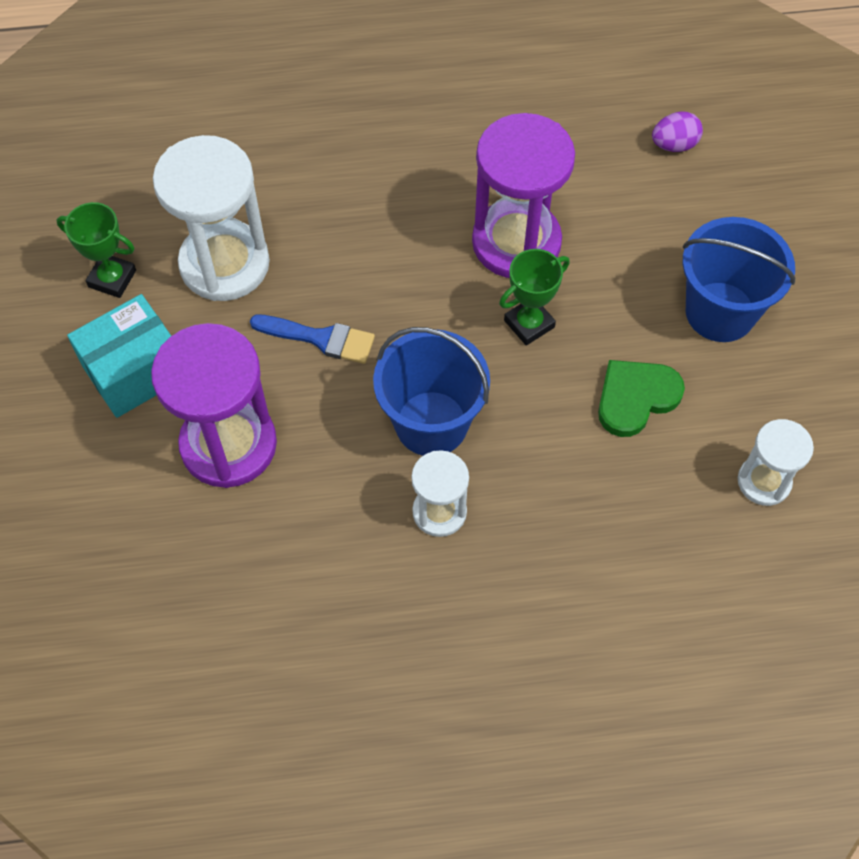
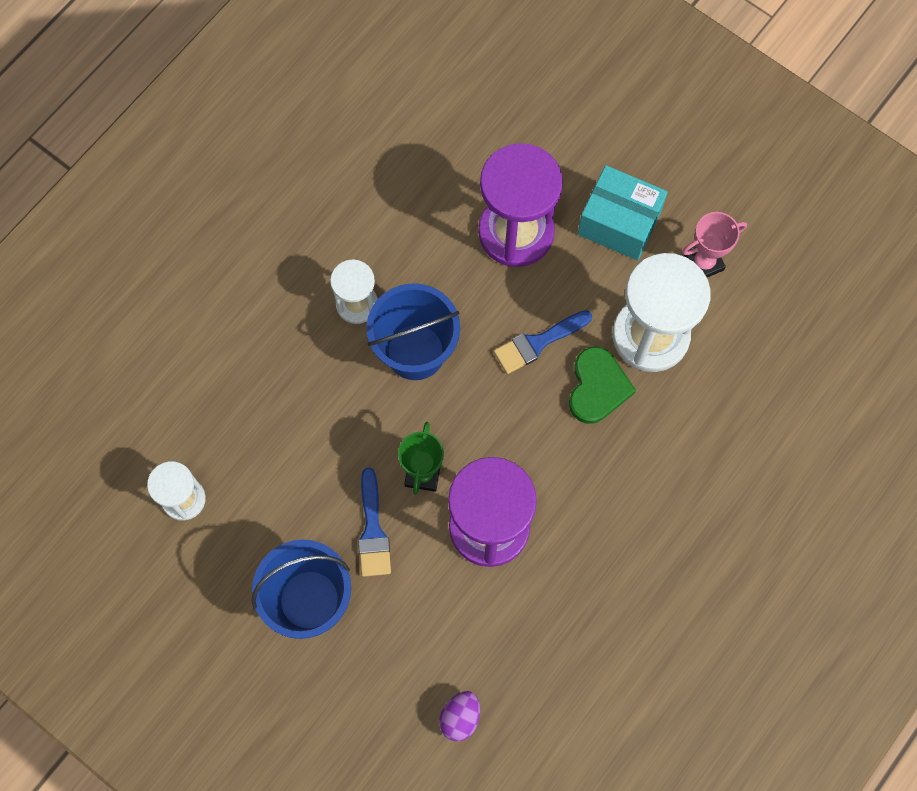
camera: 135 degrees right, 10 degrees up
green trophy [57,202,136,298] -> pink trophy [682,212,747,277]
turquoise box [67,294,171,418] -> turquoise box turned 75 degrees counterclockwise [578,165,668,260]
green heart [598,360,685,437] -> green heart moved to [569,347,636,424]
none -> blue brush [358,468,391,577]

